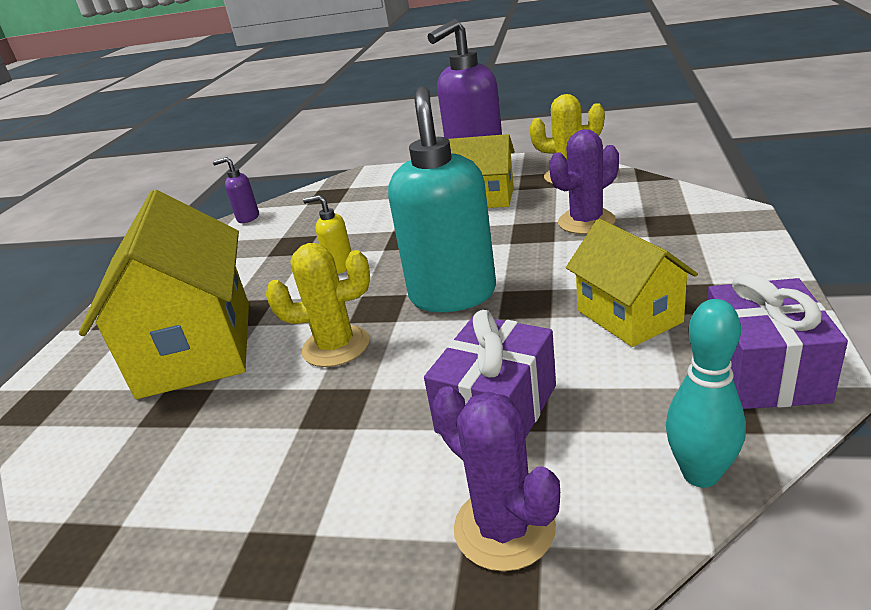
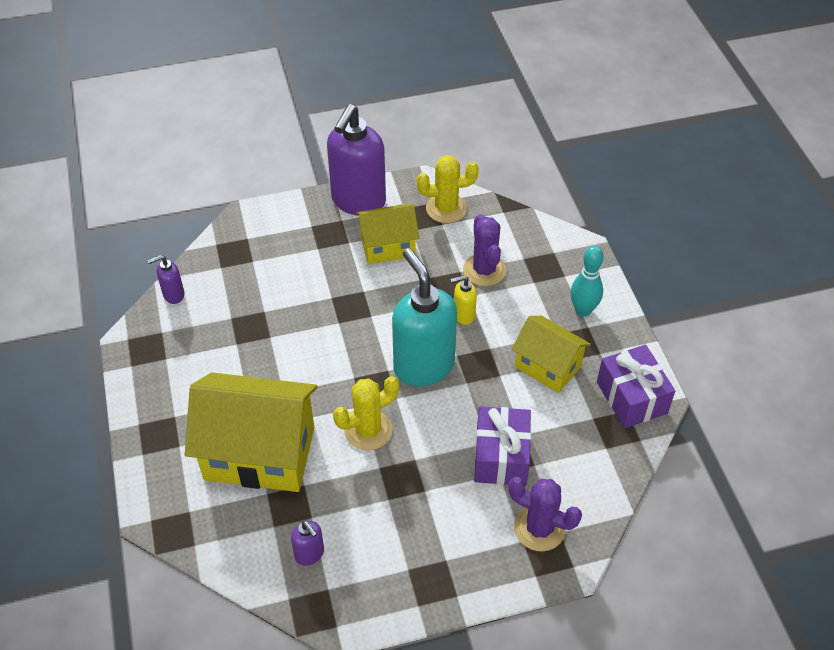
camera: 30 degrees left, 20 degrees up
yellow house [79,190,249,399] -> yellow house turned 45 degrees counterclockwise [185,372,317,492]
yellow soap dispenser [303,195,351,274] -> yellow soap dispenser moved to [451,275,477,325]
purple cactus [549,129,619,234] -> purple cactus turned 45 degrees counterclockwise [463,214,506,286]
turquoise bowling pin [666,299,746,488] -> turquoise bowling pin moved to [570,246,604,317]
none -> purple soap dispenser [291,520,324,566]

